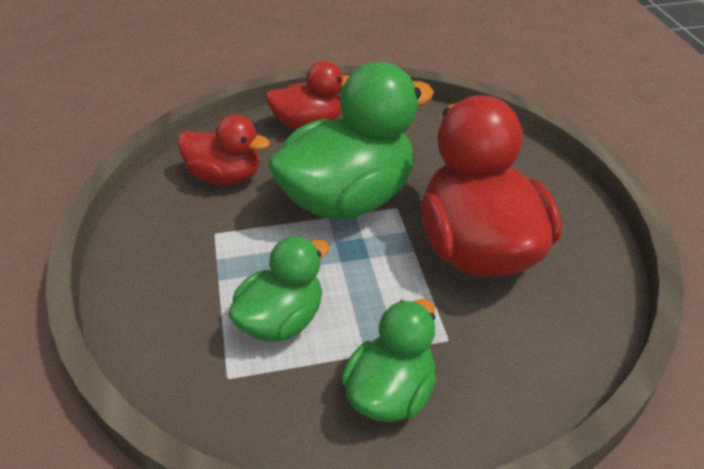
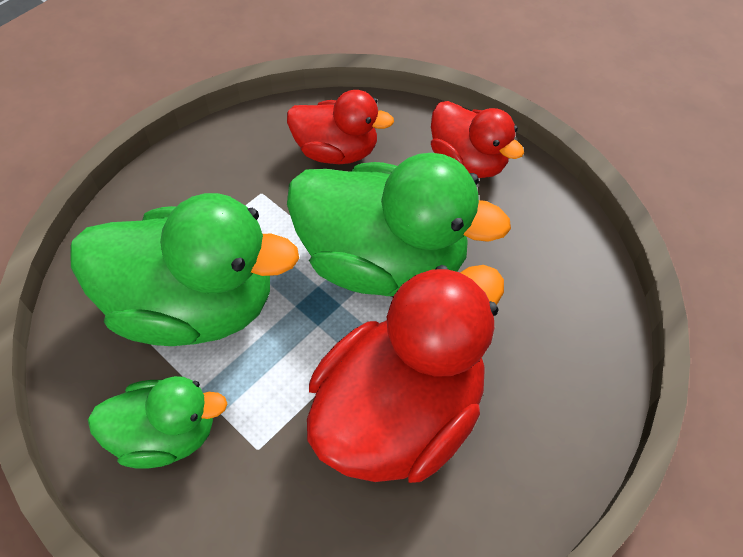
camera: 55 degrees right, 15 degrees up
red duck [178,115,270,185] -> red duck turned 60 degrees counterclockwise [287,90,394,164]
green duck [228,236,329,341] -> green duck [70,193,299,346], size x1.78

